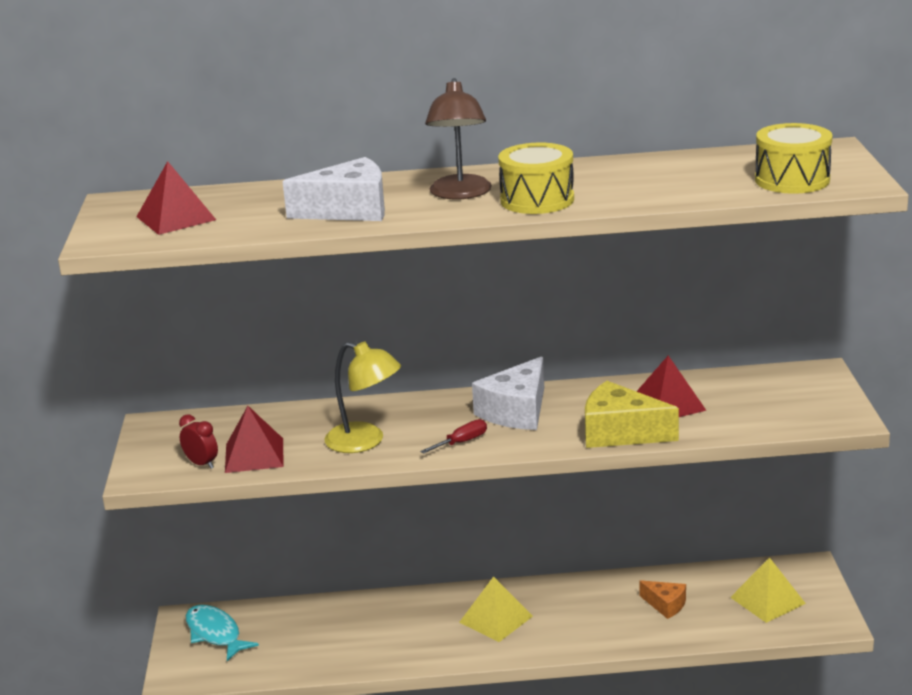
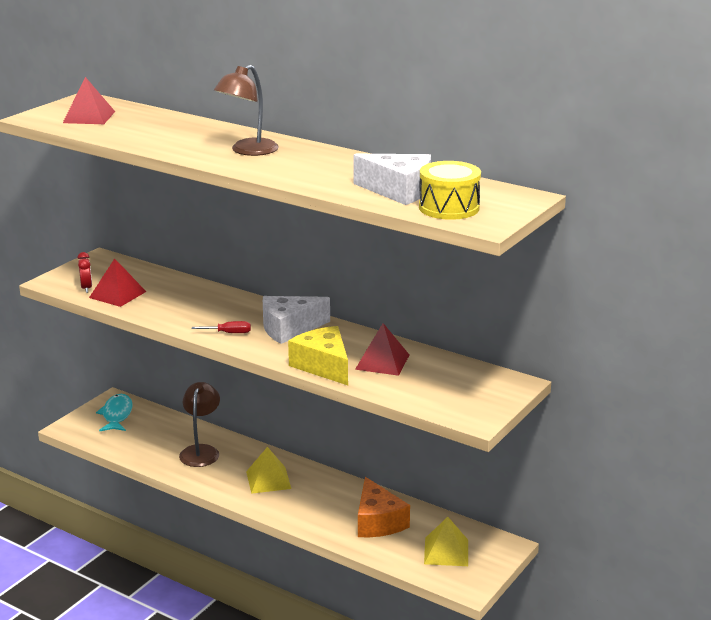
camera: 35 degrees right, 0 degrees up
white cheese [282,157,385,221] -> white cheese moved to [353,154,431,205]
yellow lamp [325,342,401,453] -> none
yellow drum [498,143,574,214] -> none
orange cheese [639,580,686,619] -> orange cheese [358,477,410,537], size x1.79
none -> brown lamp [179,382,220,467]

